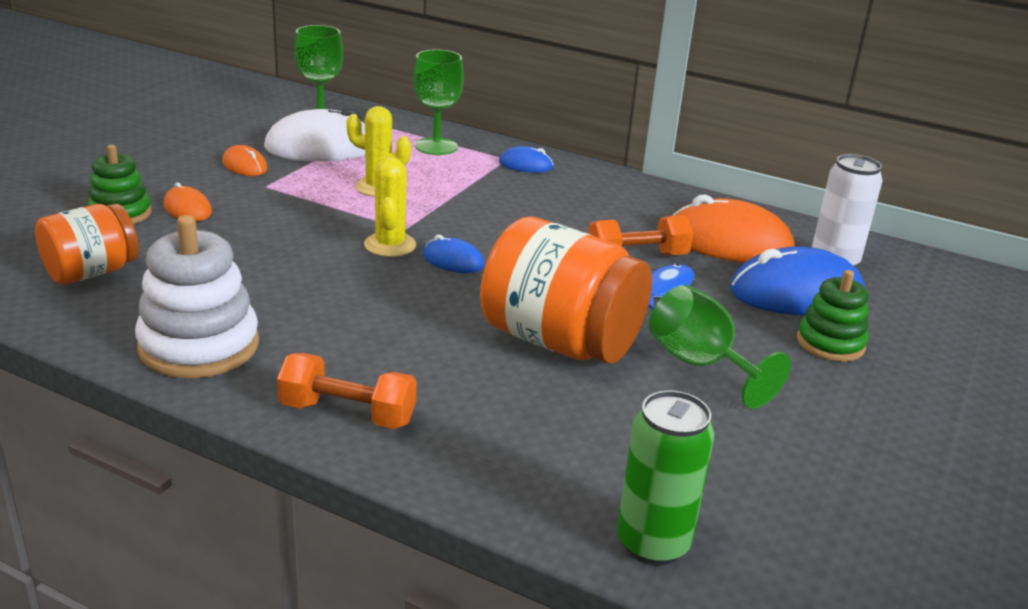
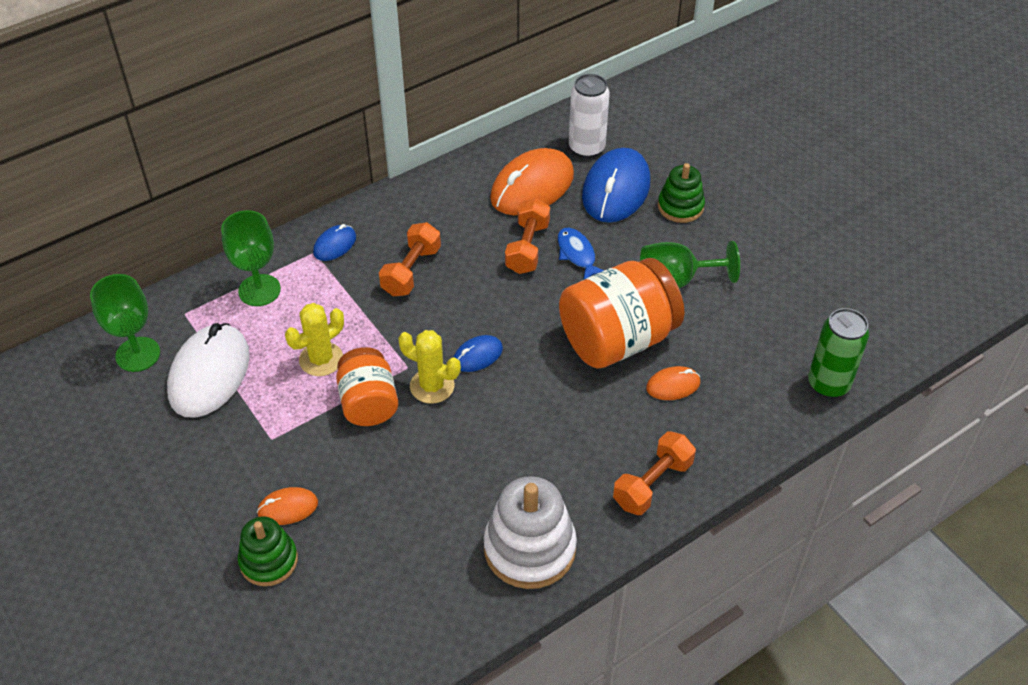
camera: 60 degrees left, 20 degrees up
orange jar [35,203,139,285] -> orange jar moved to [336,347,398,426]
orange mouse [222,145,267,176] -> orange mouse moved to [646,366,700,400]
none -> orange dumbbell [379,222,441,296]

